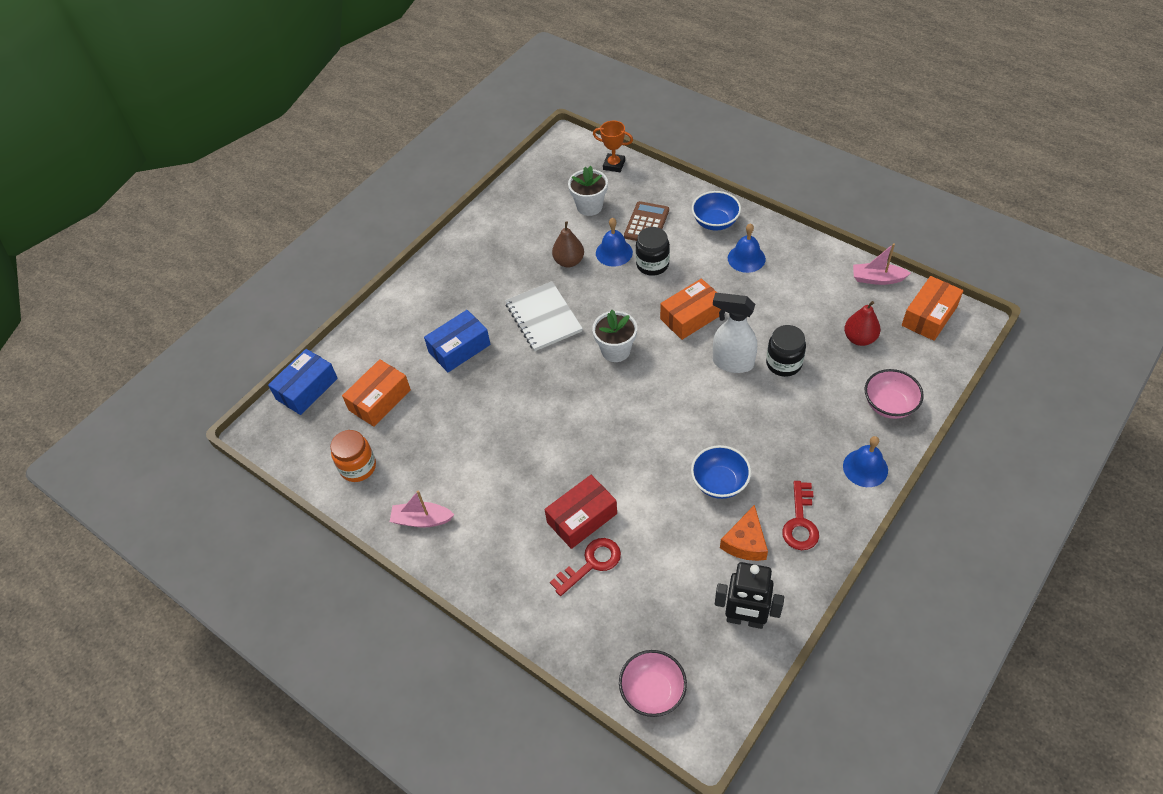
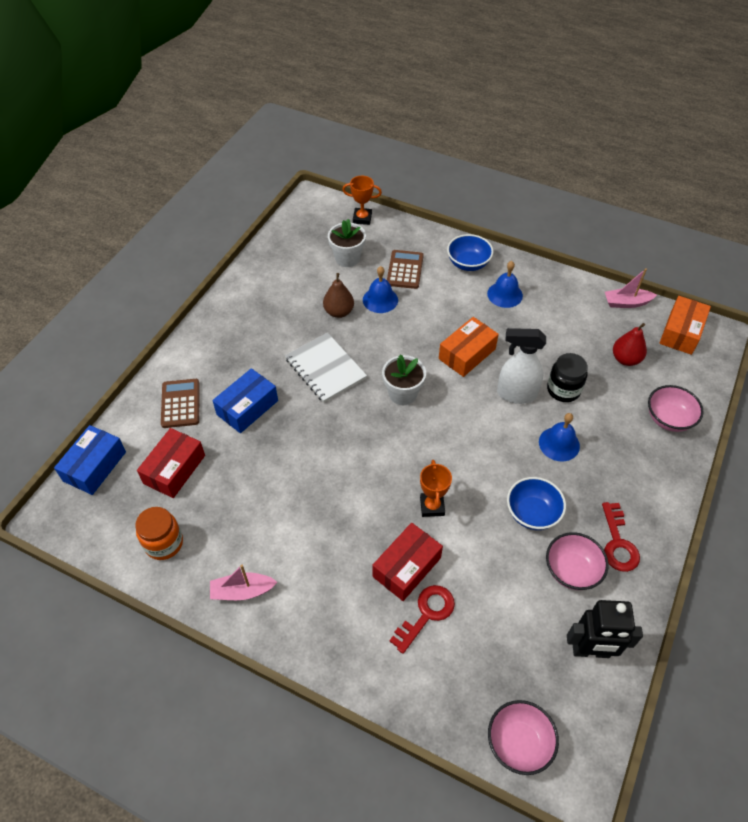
camera: 15 degrees left, 0 degrees up
orange box [342,359,411,427] -> red box [137,428,205,498]
black jar [635,227,670,276] -> none
orange cheese [720,505,768,561] -> pink bowl [546,532,608,590]
blue bell [843,436,888,487] -> blue bell moved to [539,413,580,461]
none -> brown calculator [161,379,199,428]
none -> orange trophy [420,460,452,517]

